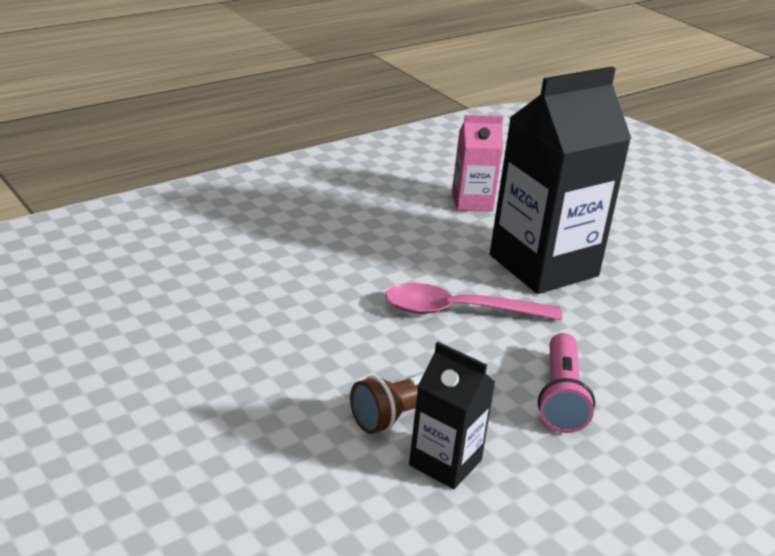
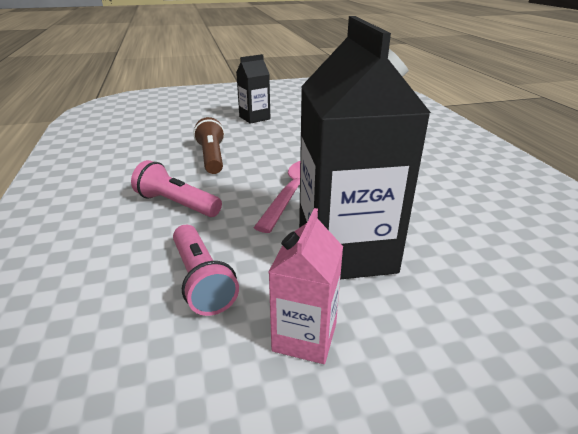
camera: 115 degrees right, 0 degrees up
black carton [409,342,495,489] -> black carton moved to [236,54,270,124]
pink carton [452,115,503,211] -> pink carton moved to [269,208,343,364]
none -> pink flashlight [173,225,239,316]

